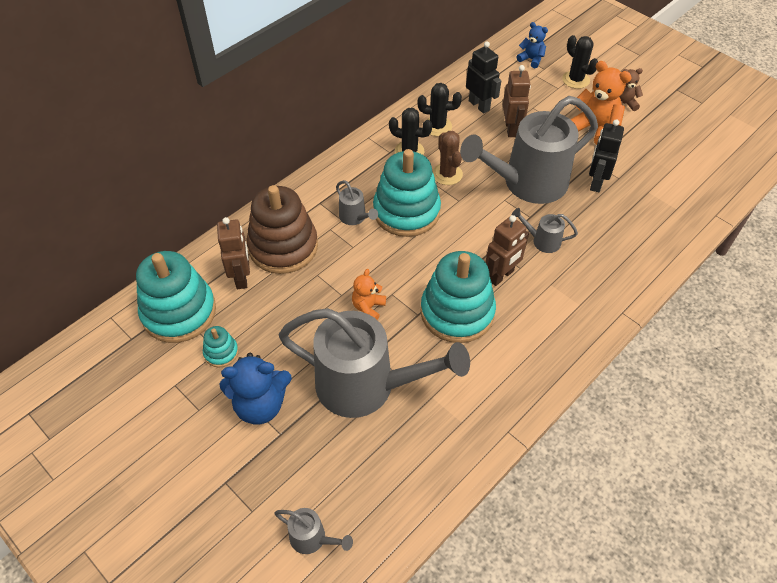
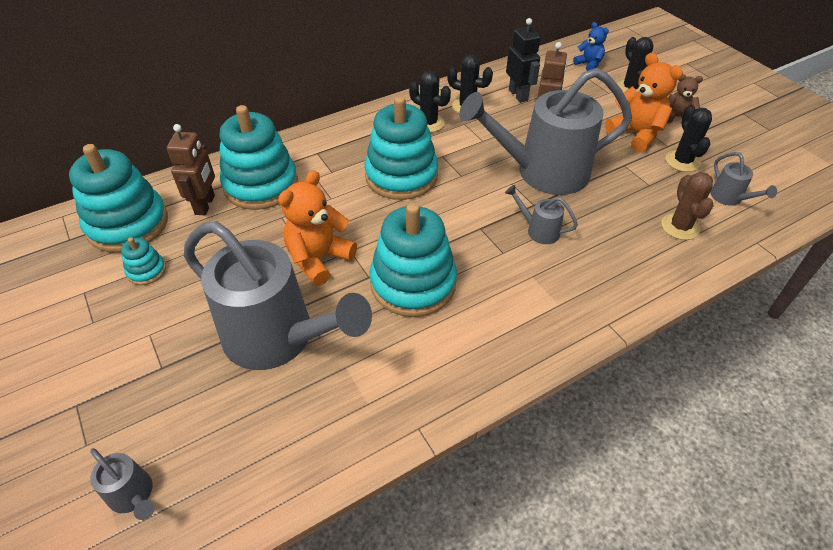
camera: 15 degrees right, 5 degrees down
blue teddy bear [220,353,292,424] -> none
brown stacking toy [247,185,318,274] -> turquoise stacking toy [220,105,298,210]
grey watering can [336,180,378,225] -> grey watering can moved to [710,152,777,206]
orange teddy bear [352,269,386,320] -> orange teddy bear [278,170,357,286], size x1.73
brown cactus [432,131,463,185] -> brown cactus moved to [661,172,713,240]
brown robot [485,215,529,286] -> none
black robot [589,119,624,192] -> none
none -> black cactus [666,105,712,172]

